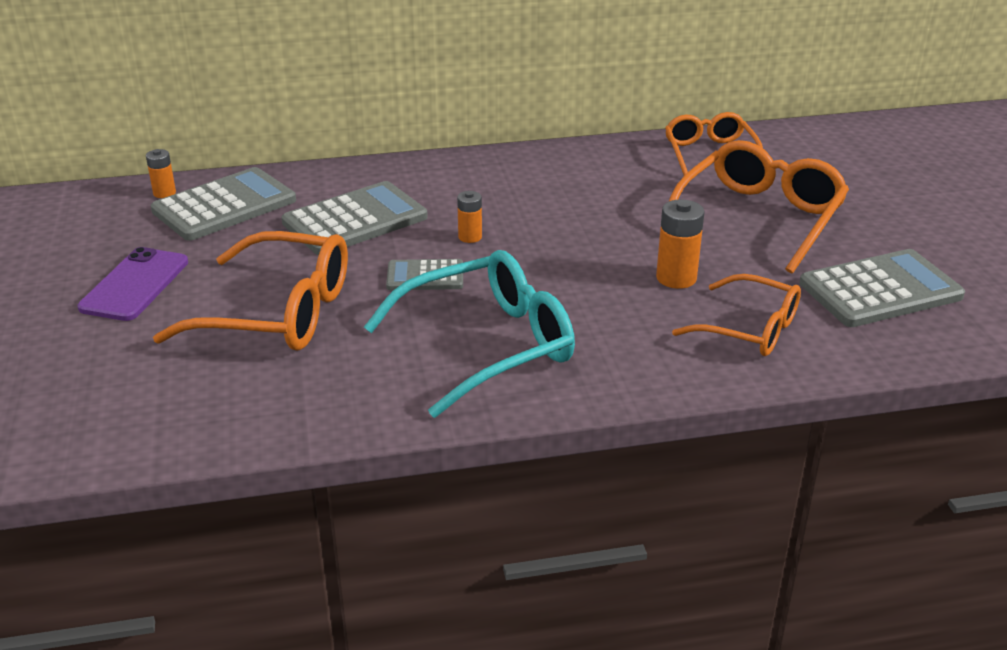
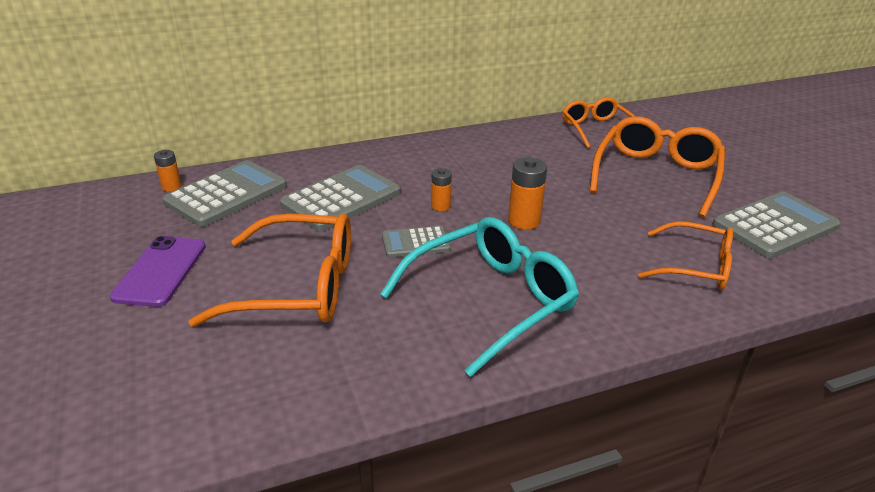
camera: 10 degrees left, 0 degrees up
orange battery [656,199,705,289] -> orange battery moved to [508,158,547,230]

